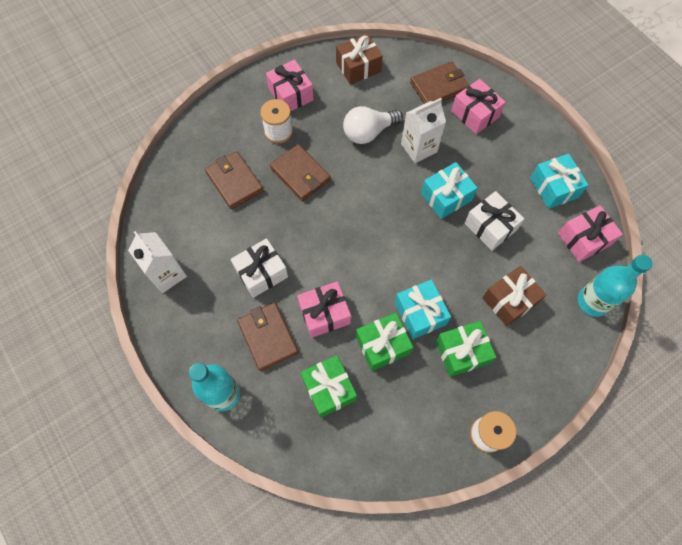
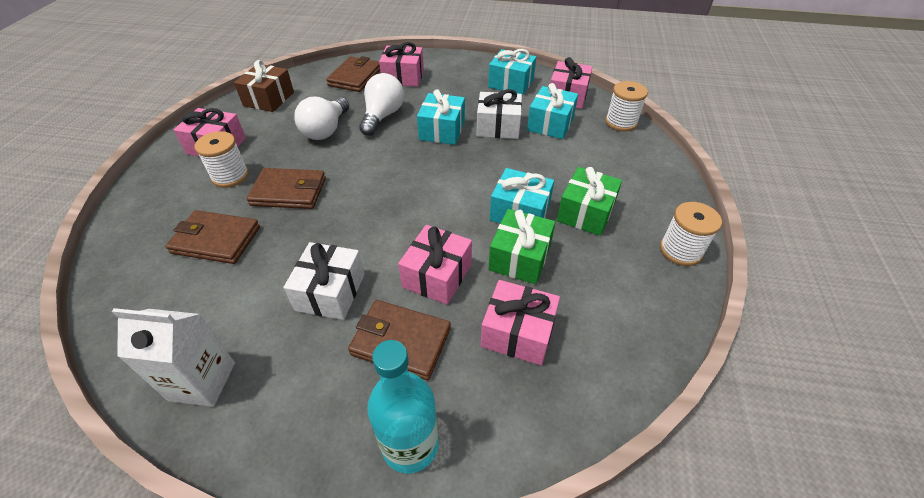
camera: 45 degrees left, 20 degrees down
green gift [300,355,357,418] -> pink gift [481,280,560,365]
white carton [401,98,446,163] -> white light bulb [359,73,404,136]
brown gift [482,266,546,326] -> none
turquoise bottle [578,255,652,317] -> white spool [605,81,648,131]
none -> turquoise gift [527,83,578,139]

